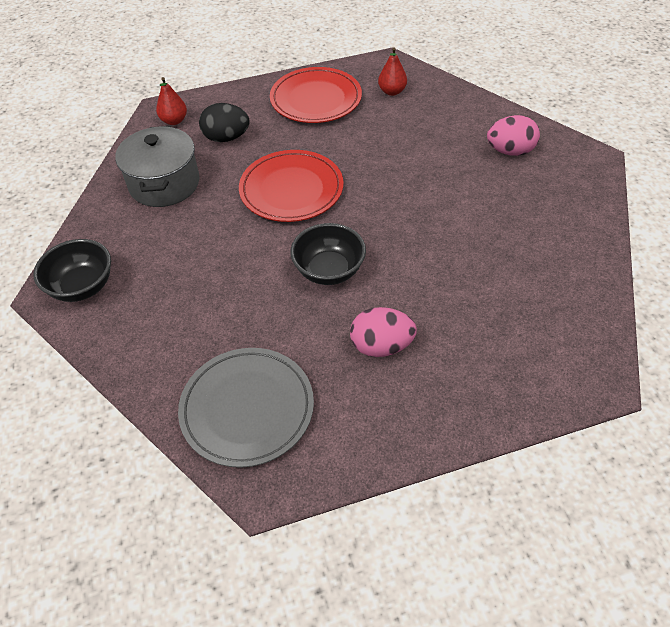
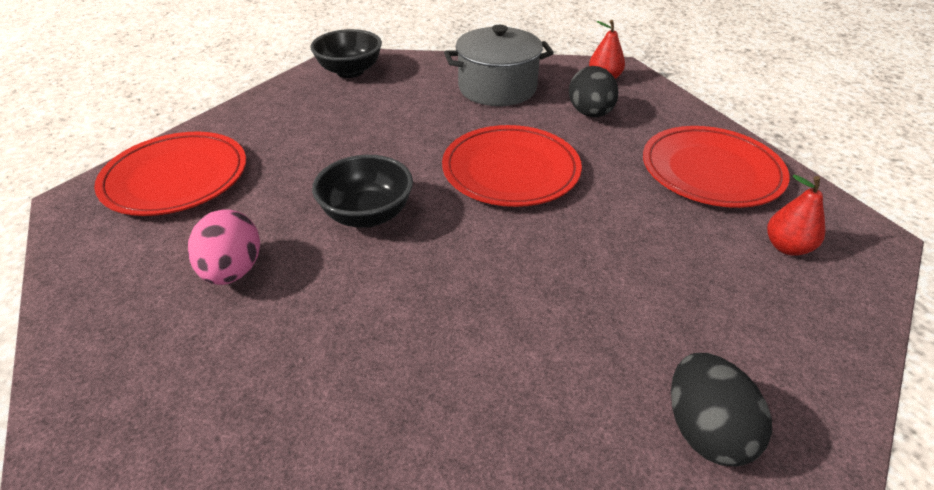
camera: 80 degrees right, 10 degrees down
grey plate [178,348,314,468] -> red plate [94,131,246,216]
pink egg [487,115,540,156] -> black egg [671,353,772,466]

